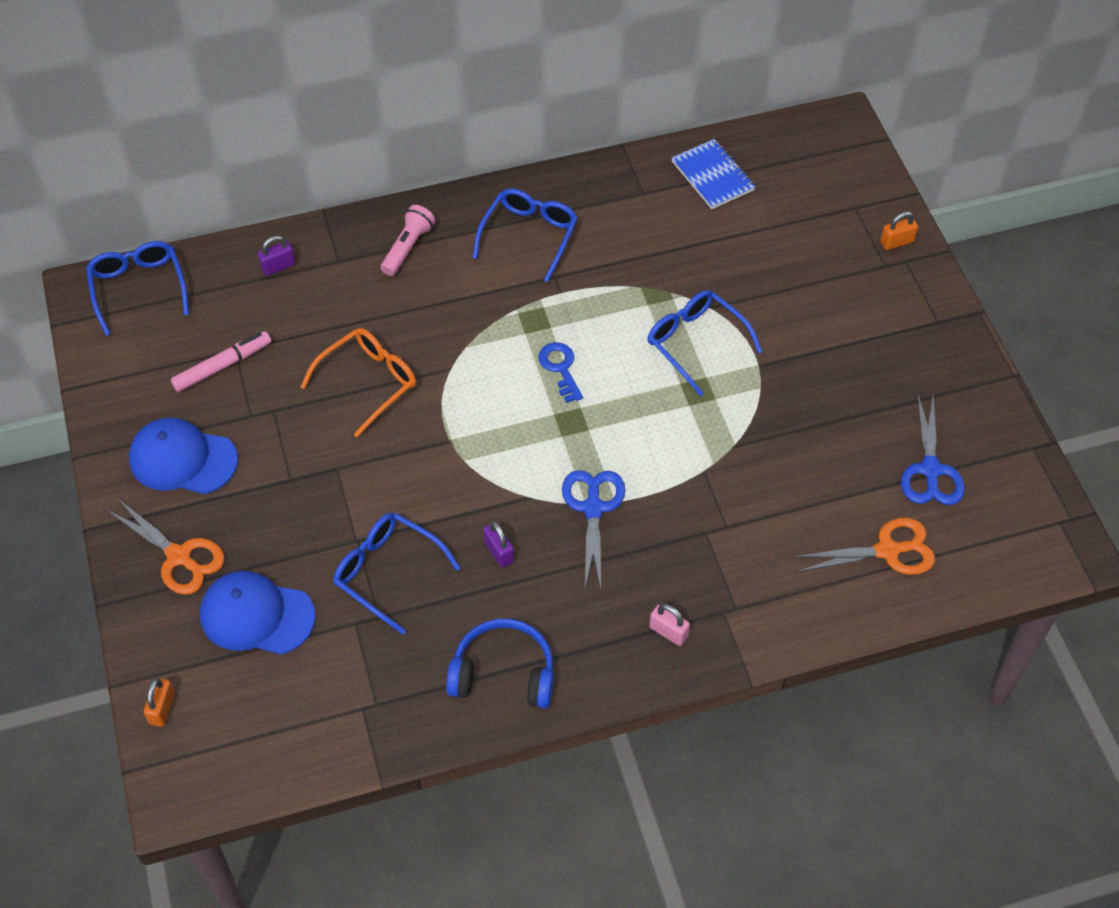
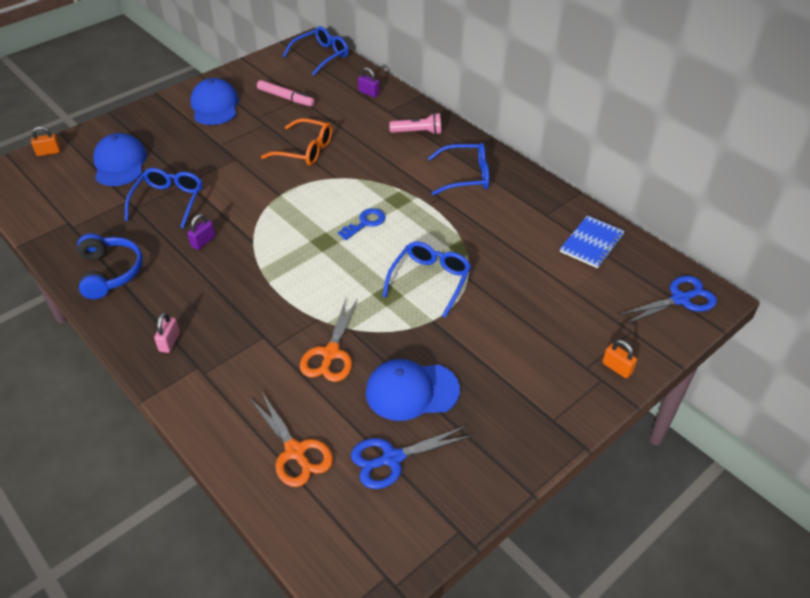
camera: 65 degrees right, 10 degrees down
orange scissors [107,499,224,595] -> orange scissors moved to [300,299,358,382]
blue scissors [562,470,625,589] -> blue scissors moved to [618,276,717,325]
none -> blue cap [366,359,460,421]

